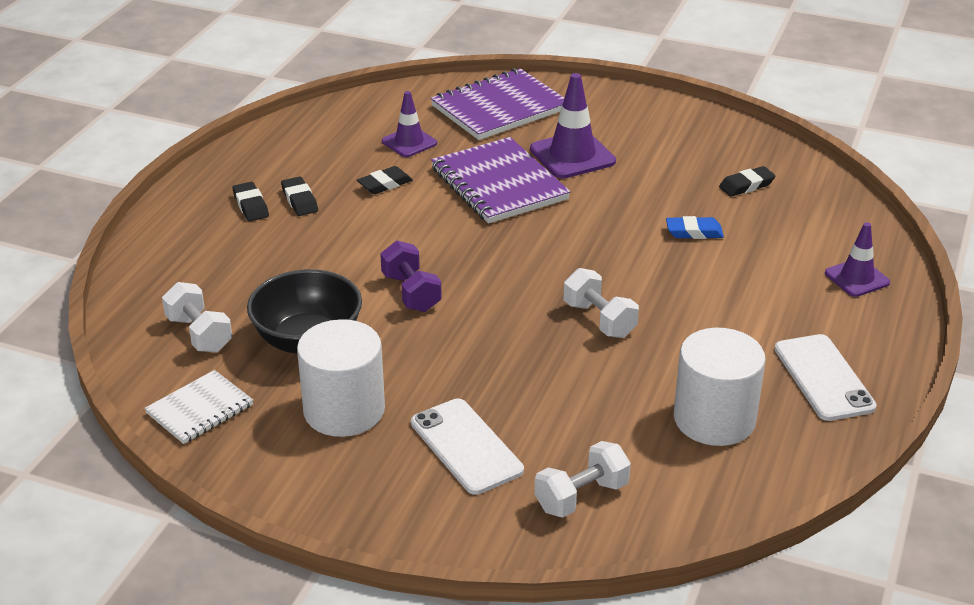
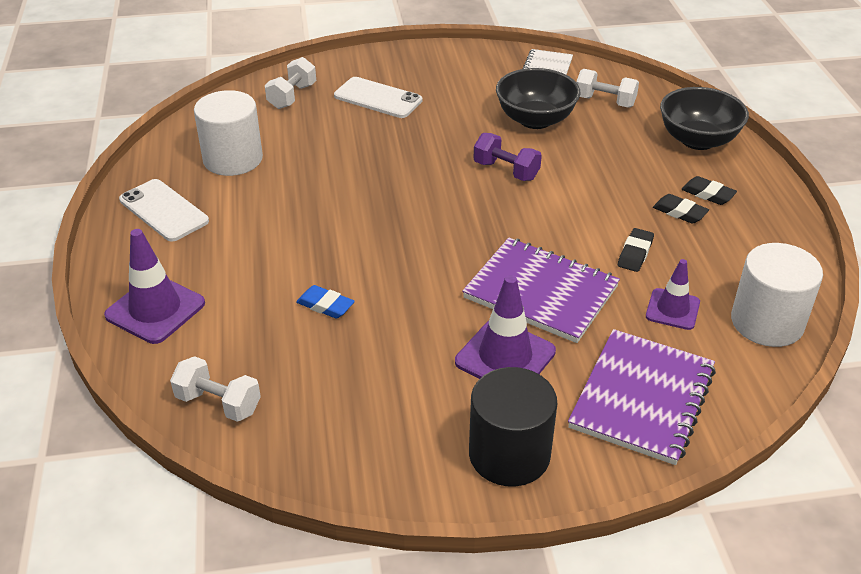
camera: 150 degrees right, 5 degrees up
white cylinder [297,319,385,437] -> white cylinder moved to [731,243,823,347]
white dumbbell [564,268,639,338] -> white dumbbell moved to [170,356,261,422]
blue eraser [666,216,724,239] -> blue eraser turned 60 degrees clockwise [296,285,355,319]
black eraser [719,166,775,197] -> none
purple traffic cone [825,222,890,297] -> purple traffic cone [104,229,205,344], size x1.57
none -> black cylinder [469,367,557,487]
none -> black bowl [660,87,749,150]

